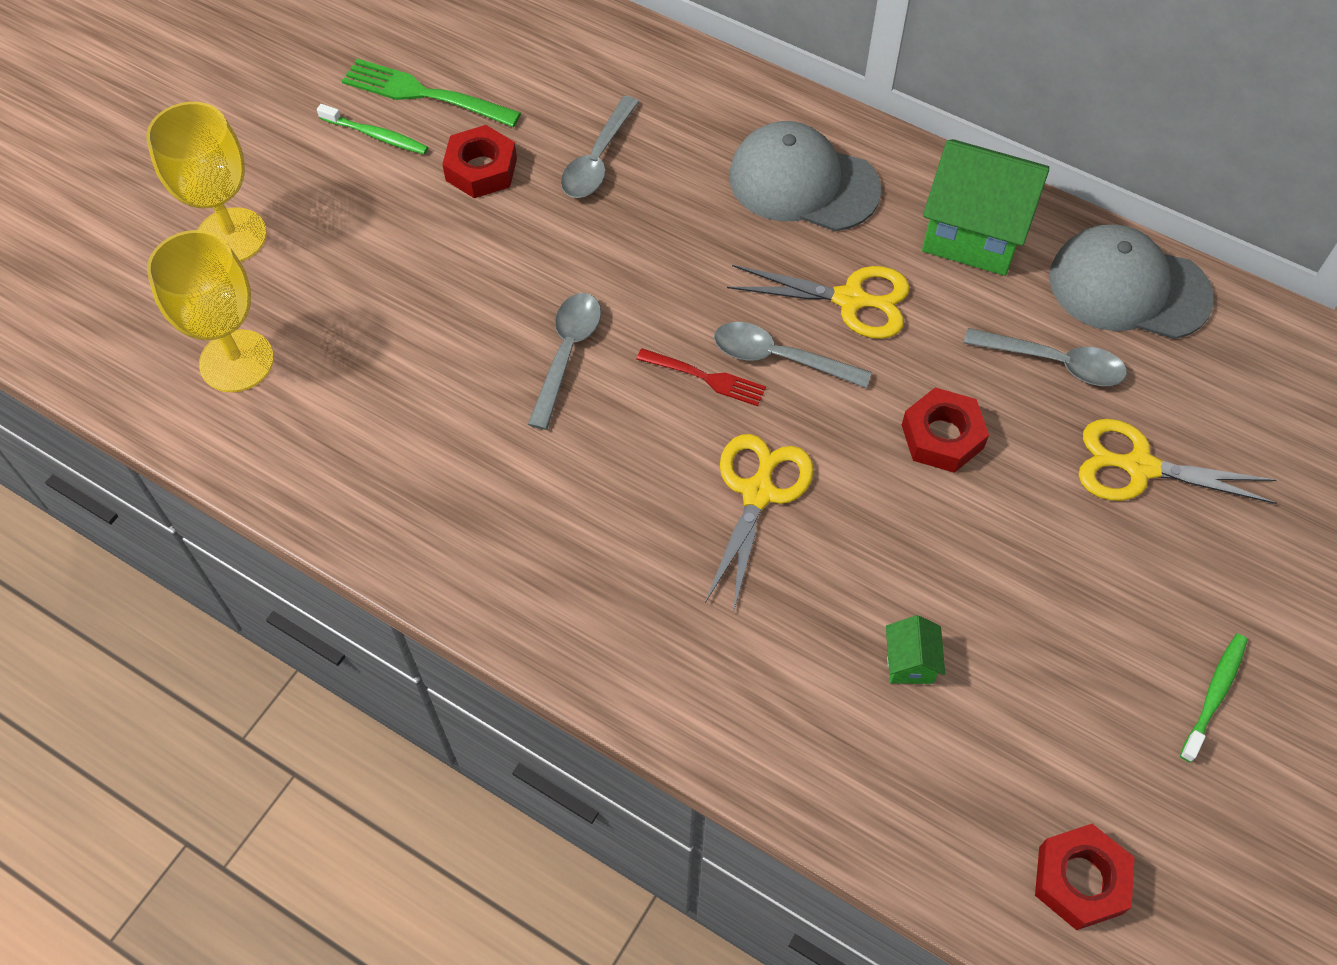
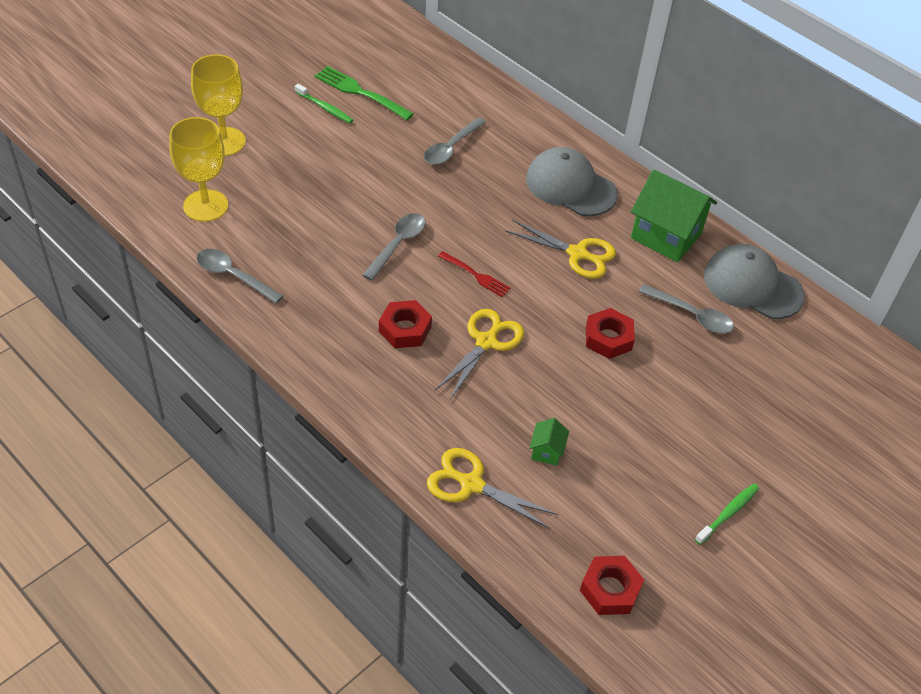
camera: 10 degrees right, 10 degrees down
red nut [442,125,517,198] -> red nut moved to [379,300,432,348]
grey spoon [714,322,872,388] -> grey spoon moved to [197,249,283,304]
yellow scissors [1079,419,1276,504] -> yellow scissors moved to [427,448,558,529]

